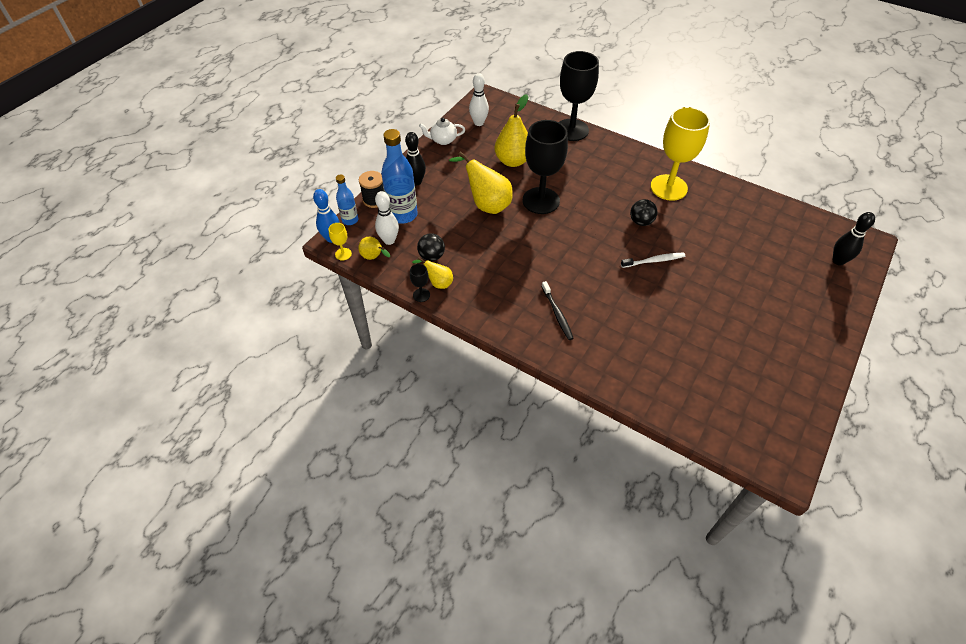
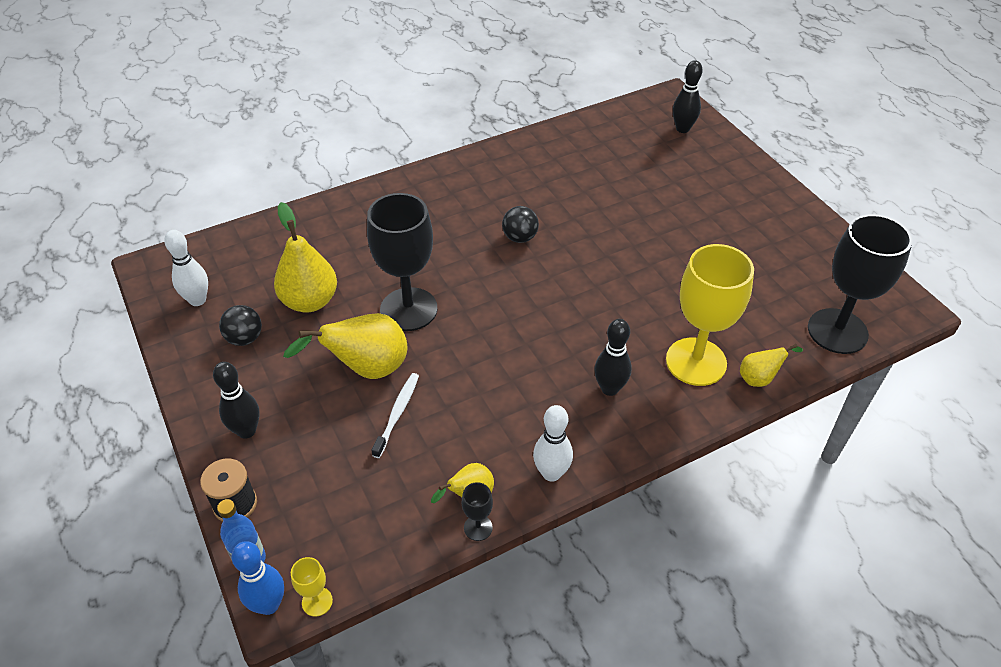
camera: 60 degrees left, 5 degrees down
yellow pear [358,237,390,260] -> yellow pear moved to [740,344,803,387]
white bowling pin [375,191,399,245] -> white bowling pin moved to [533,405,573,482]
blue bottle [381,129,418,224] -> none
black ball [417,233,445,261] -> black ball moved to [219,305,262,346]
white teapot [419,118,465,145] -> none
black toothbrush [541,281,574,340] -> black bowling pin [594,319,632,396]
black goblet [559,51,599,141] -> black goblet moved to [808,214,913,354]
white toothbrush [621,252,685,268] -> white toothbrush moved to [371,373,419,458]
yellow goblet [651,107,710,201] -> yellow goblet moved to [666,244,754,386]

